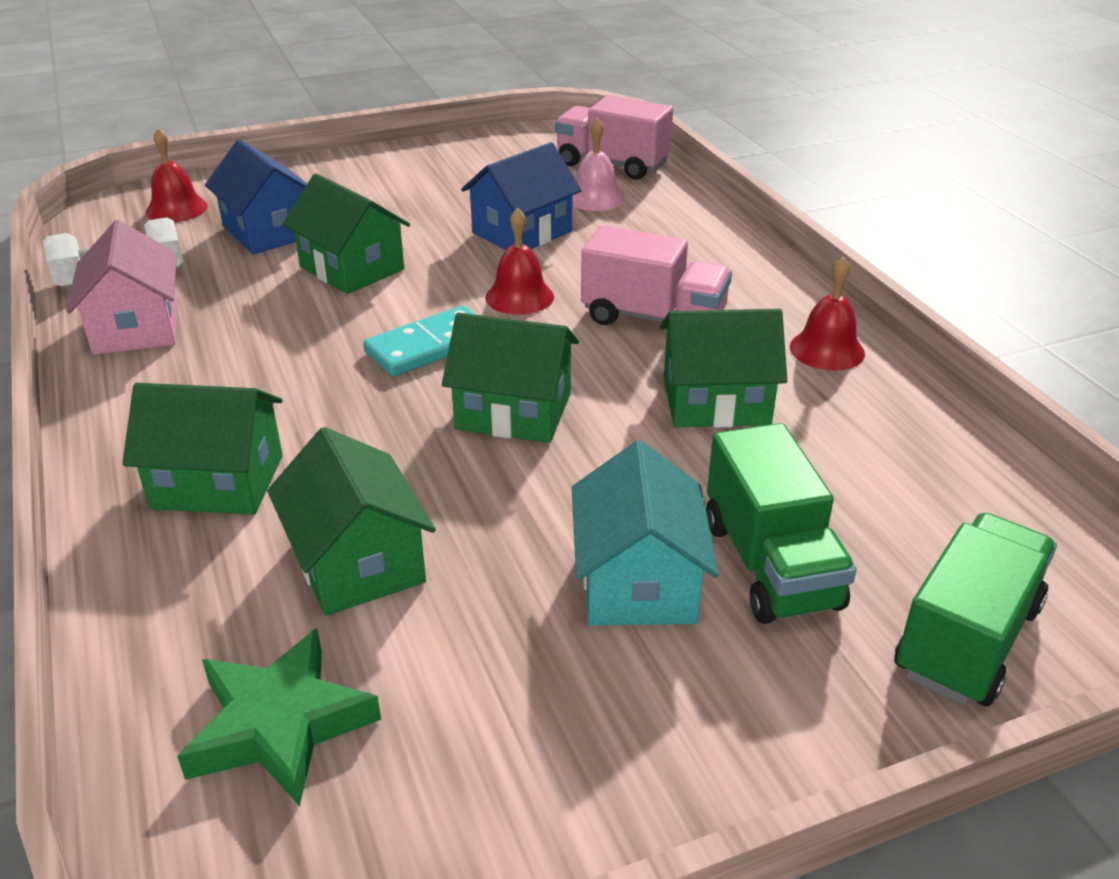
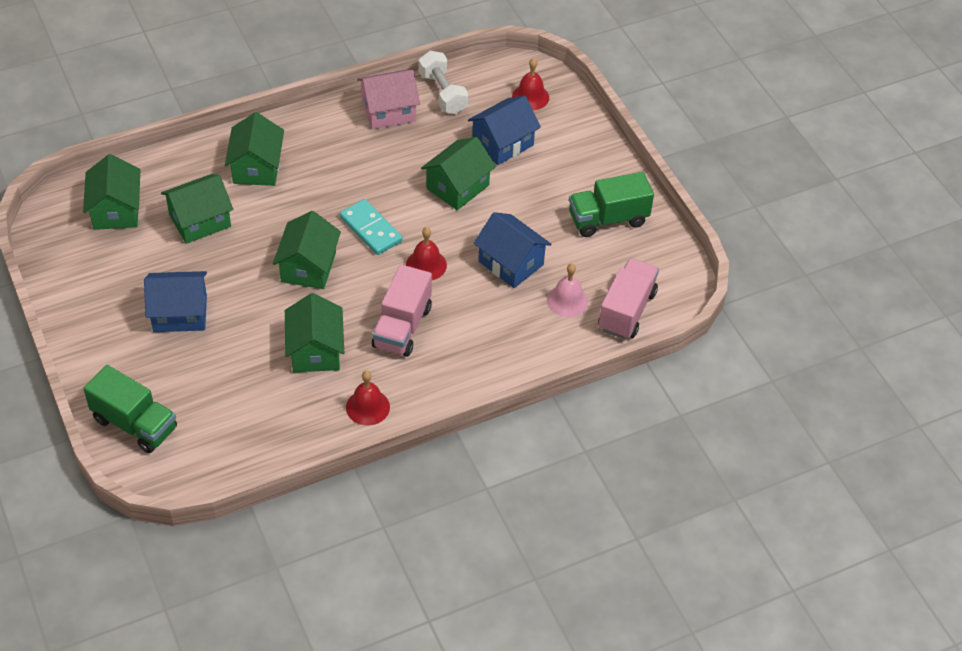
camera: 85 degrees right, 15 degrees up
green star [177,628,381,806] -> green house [83,154,140,230]
turquoise house [572,440,718,626] -> blue house [144,271,207,332]
green truck [706,423,857,624] -> green truck moved to [569,172,654,237]

